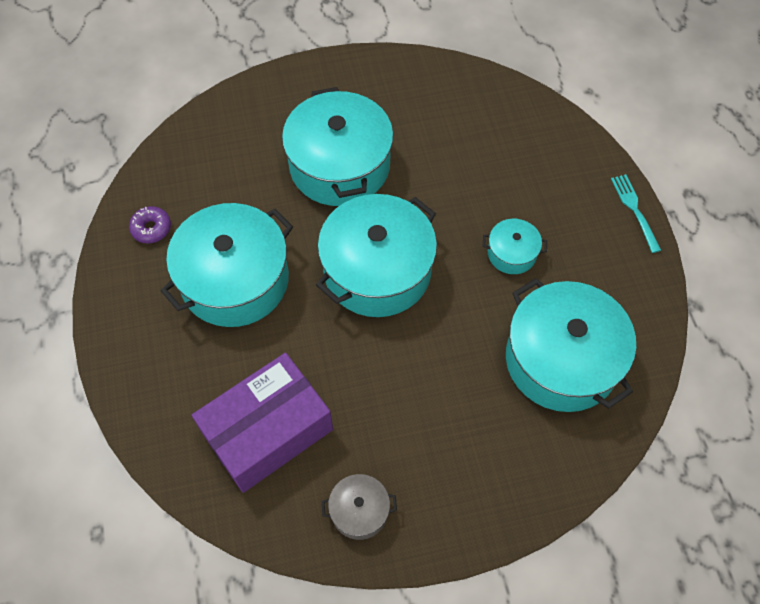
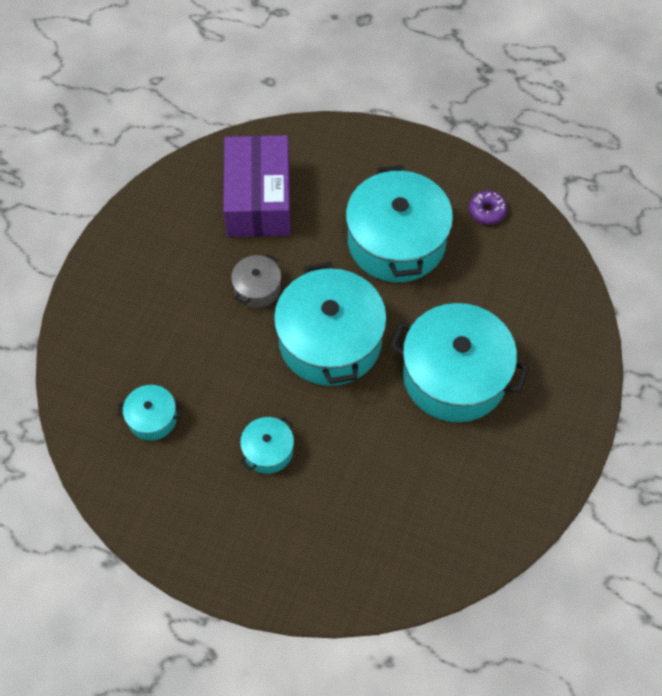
camera: 125 degrees right, 0 degrees up
grey pot [322,474,397,540] -> grey pot moved to [231,254,281,308]
turquoise pot [506,278,636,412] -> turquoise pot [117,385,182,441], size x0.47
turquoise fork [611,174,661,253] -> none

